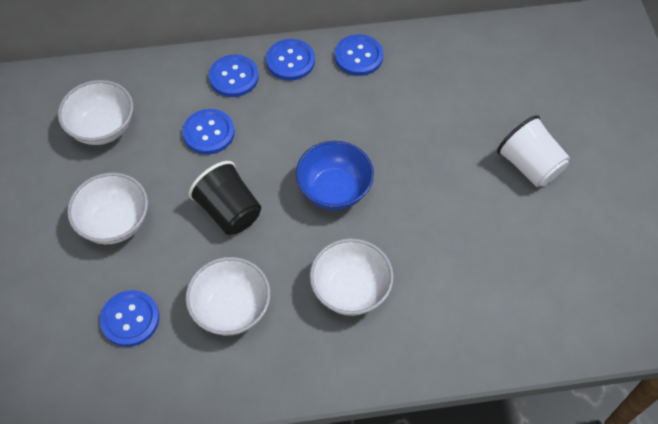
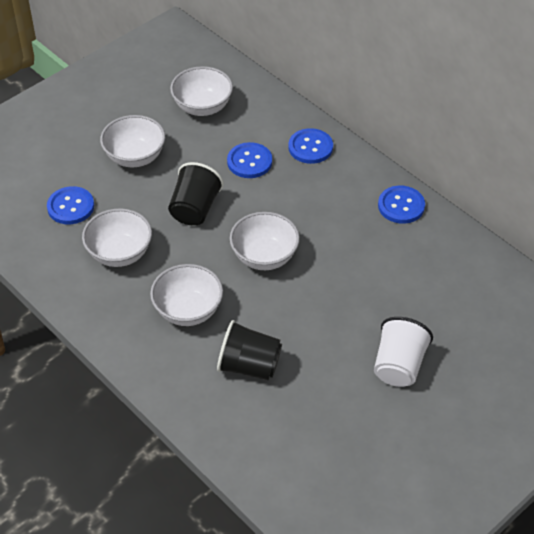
camera: 55 degrees right, 10 degrees down
blue button [266,39,315,81] -> none
blue bowl [296,141,374,210] -> white bowl [230,212,300,270]
none -> black cup [217,320,282,381]

